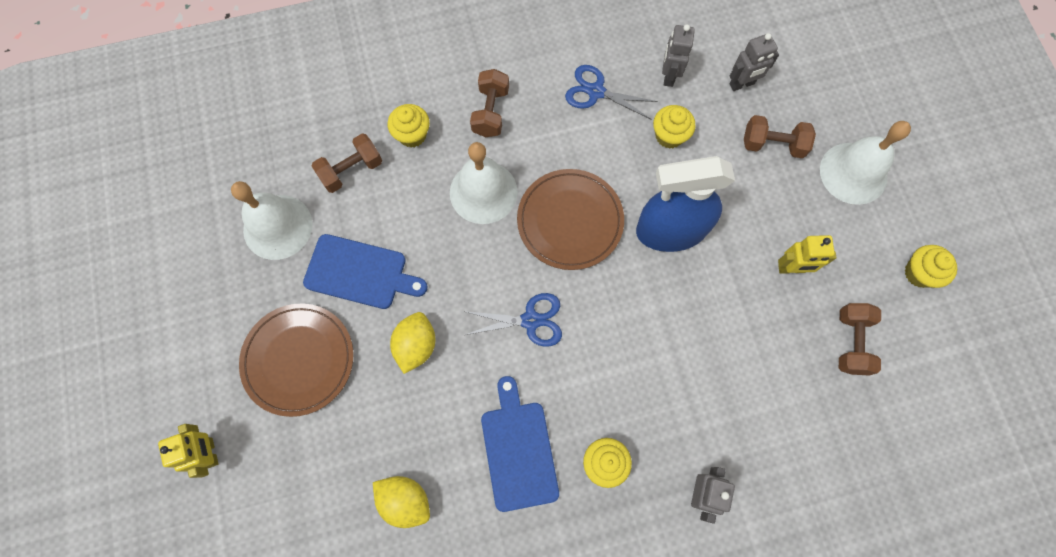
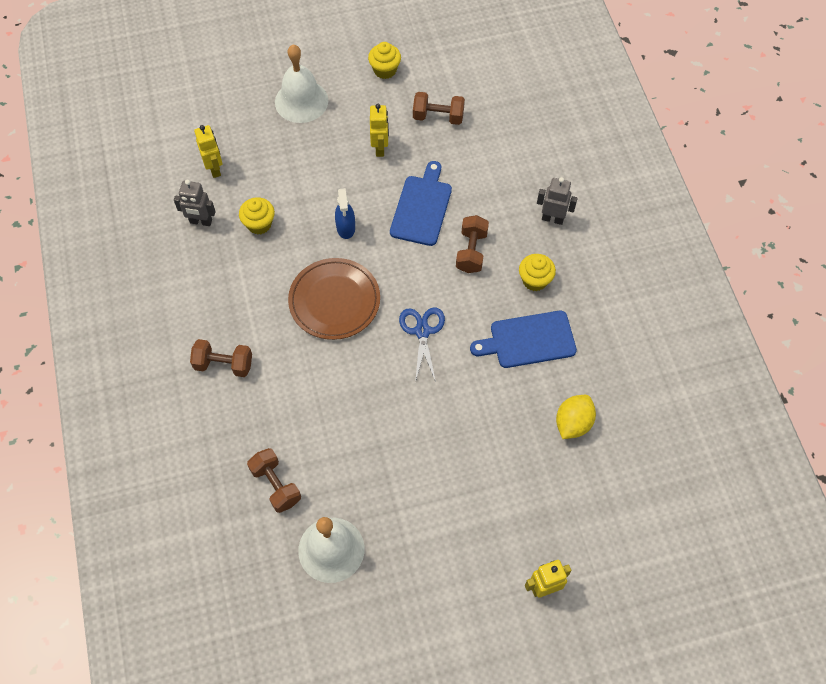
camera: 90 degrees left, 10 degrees down
brown plate [239,304,353,417] -> none
blue cutting board [303,234,428,309] -> blue cutting board moved to [390,161,452,246]
yellow cupcake [388,104,430,148] -> none
yellow lemon [390,312,435,374] -> none
white bell [450,142,518,224] -> none
blue scissors [565,65,658,119] -> none
blue spray bottle [636,156,735,252] -> blue spray bottle [335,188,355,239], size x0.49
grey robot [730,33,779,91] -> yellow robot [194,125,222,178]
brown dumbbell [744,115,816,158] -> brown dumbbell moved to [456,215,489,273]

